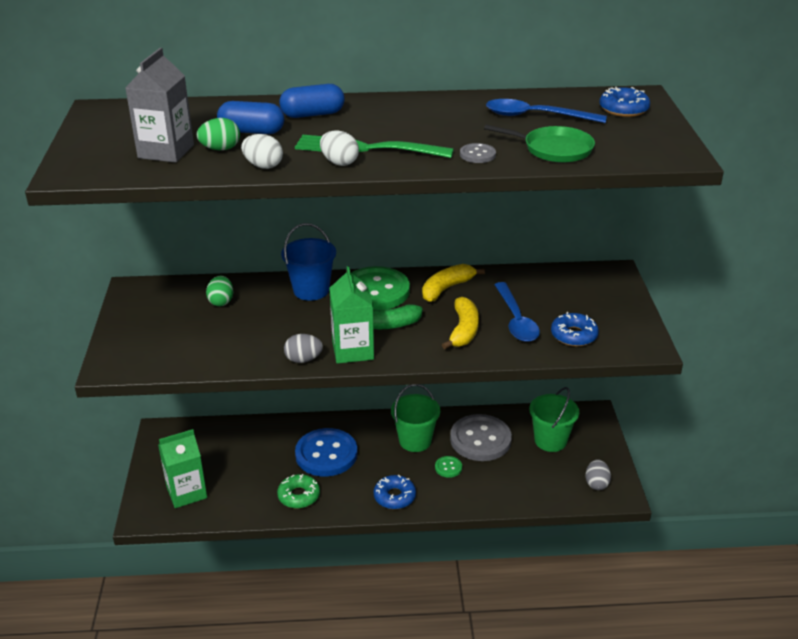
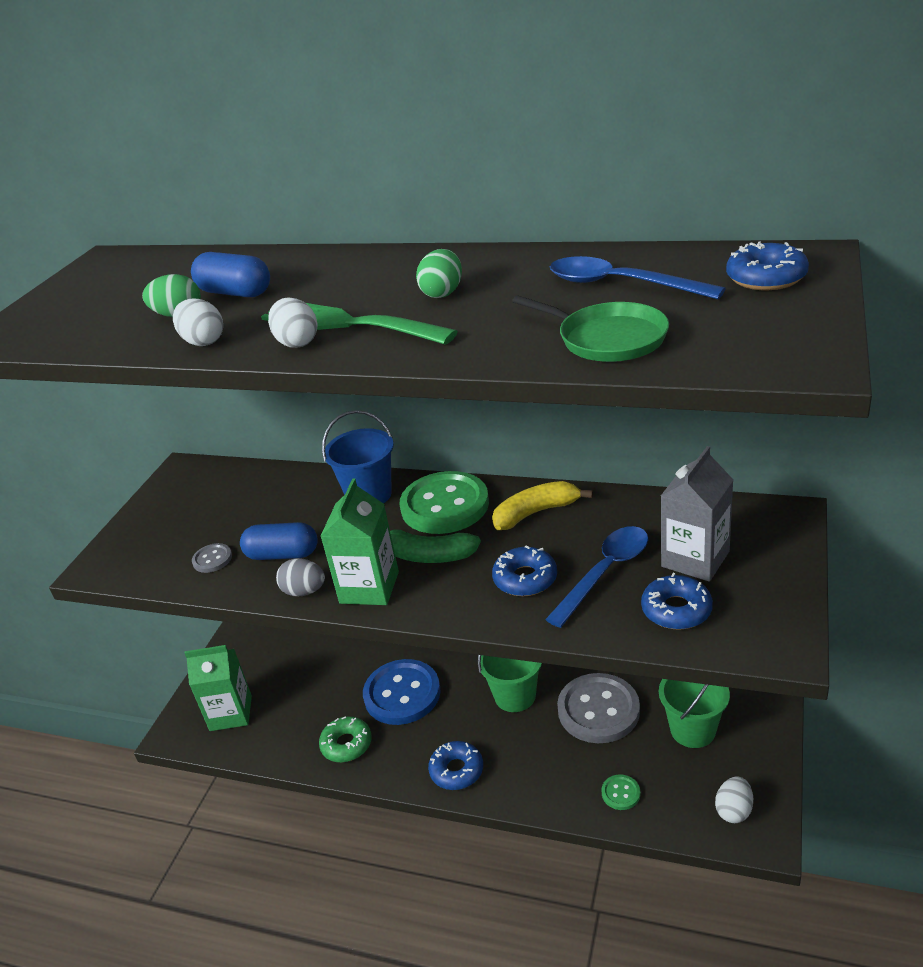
camera: 25 degrees right, 0 degrees up
grey carton [125,48,194,163] -> grey carton moved to [661,446,733,582]
green egg [206,276,234,306] -> green egg moved to [416,249,462,298]
blue capsule [279,84,345,118] -> blue capsule moved to [240,522,318,560]
green button [435,456,462,478] -> green button moved to [601,775,640,810]
yellow banana [442,297,479,349] -> blue donut [492,546,557,596]
grey button [460,143,496,163] -> grey button moved to [192,543,232,573]
blue spoon [494,282,540,342] -> blue spoon turned 150 degrees counterclockwise [545,526,648,628]
grey egg [585,459,611,490] -> white egg [715,776,753,823]

